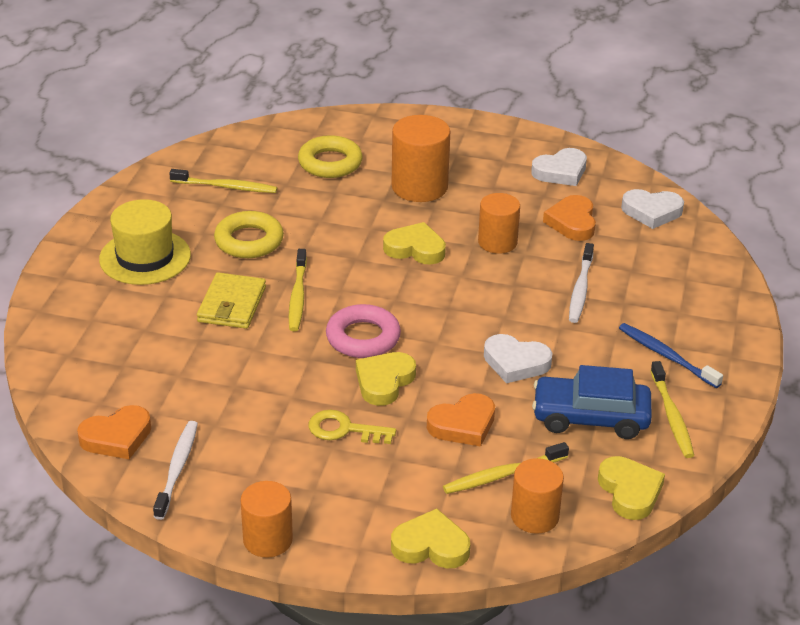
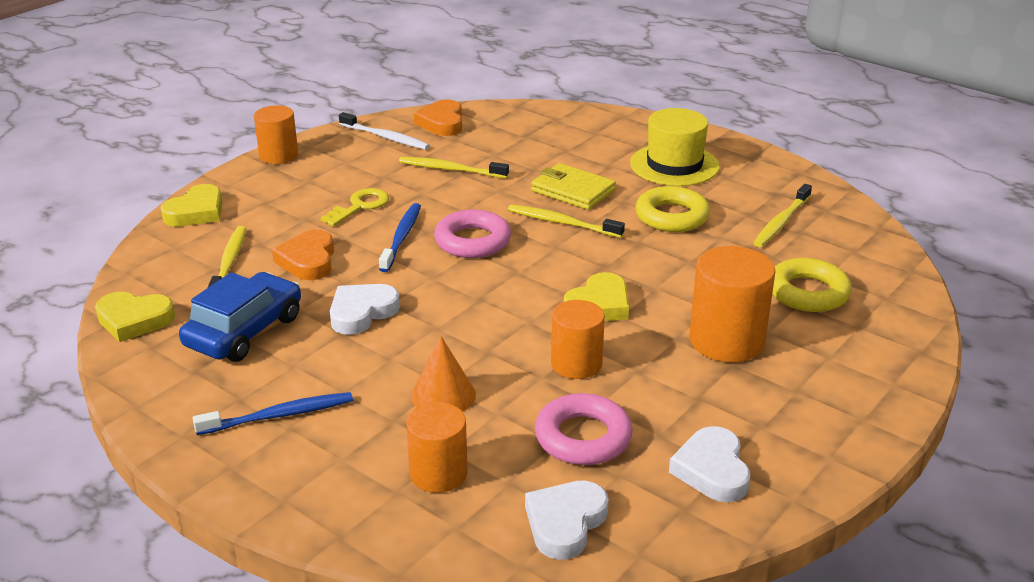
camera: 115 degrees right, 5 degrees down
yellow heart [356,352,416,406] -> blue toothbrush [379,203,421,272]
orange cylinder [511,458,564,534] -> orange cylinder moved to [406,402,468,493]
orange heart [543,195,596,241] -> pink ring [535,393,633,465]
white toothbrush [569,243,594,323] -> orange cone [411,336,476,412]
yellow toothbrush [650,361,694,458] -> yellow toothbrush moved to [399,157,509,178]

